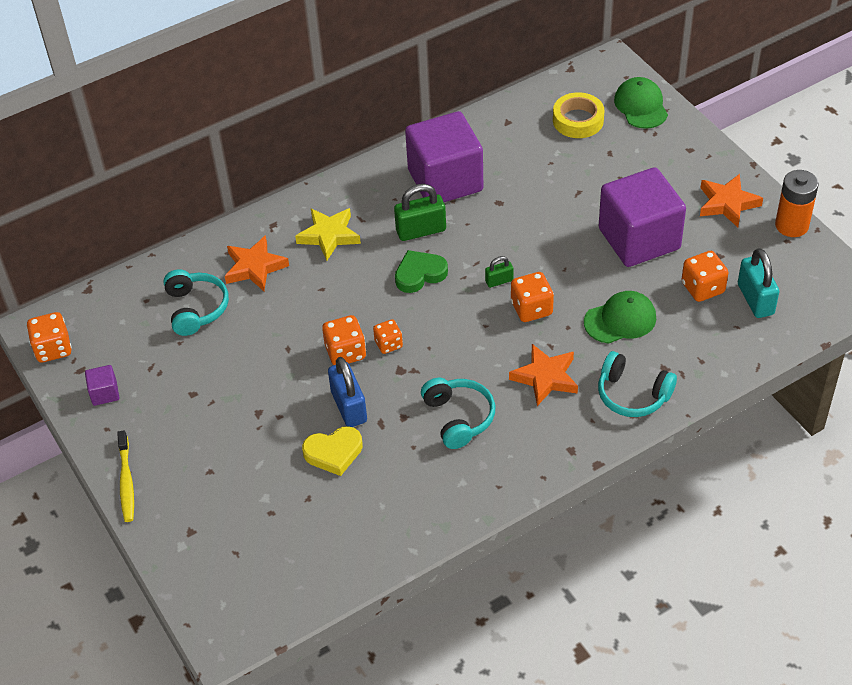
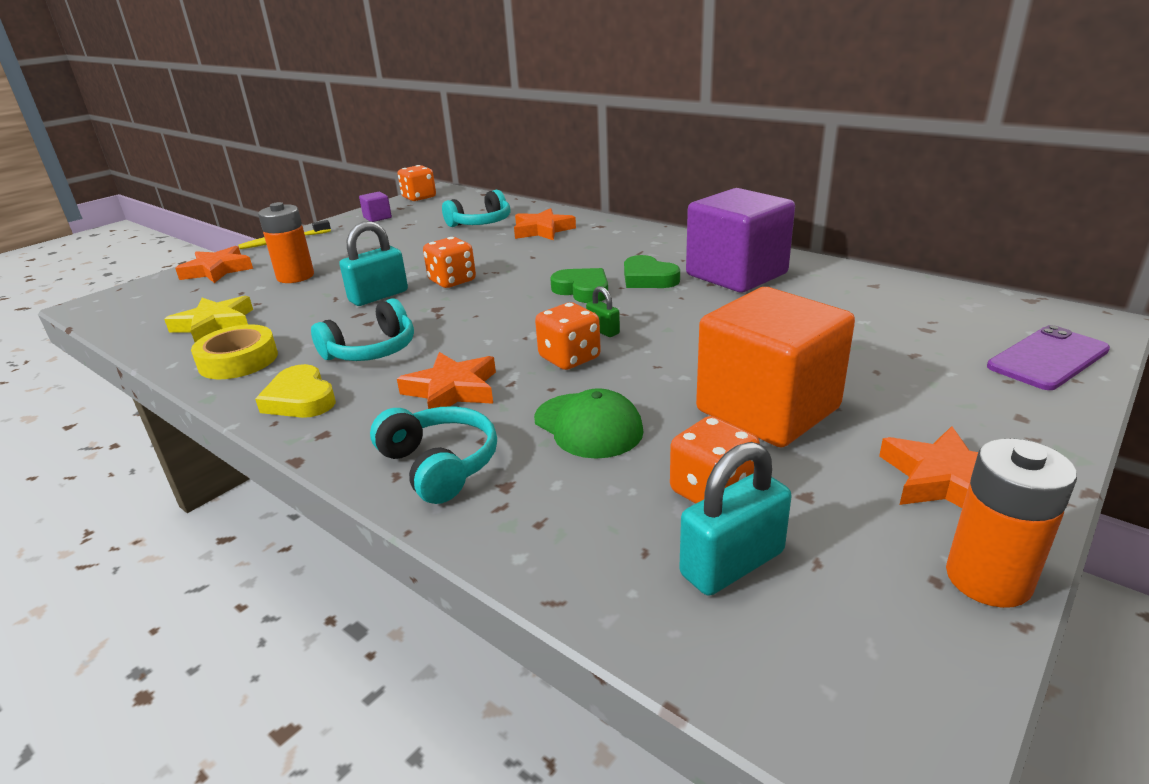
camera: 70 degrees right, 20 degrees down
yellow star [295,208,361,261] -> yellow star moved to [164,296,253,342]
yellow heart [302,426,363,476] -> yellow heart moved to [255,364,336,418]
blue padlock [328,357,367,427] -> turquoise padlock [339,221,408,306]
orange dice [373,319,403,354] -> none
green padlock [394,184,446,241] -> green heart [624,255,680,288]
yellow tape [553,92,604,138] -> yellow tape moved to [191,324,278,379]
turquoise headphones [598,351,677,417] -> turquoise headphones turned 135 degrees clockwise [370,406,497,504]
purple cube [599,167,686,267] -> orange cube [696,287,855,448]
green cap [614,77,668,129] -> purple phone [987,325,1110,390]
none -> orange star [175,246,253,283]
none -> orange battery [258,202,314,283]

